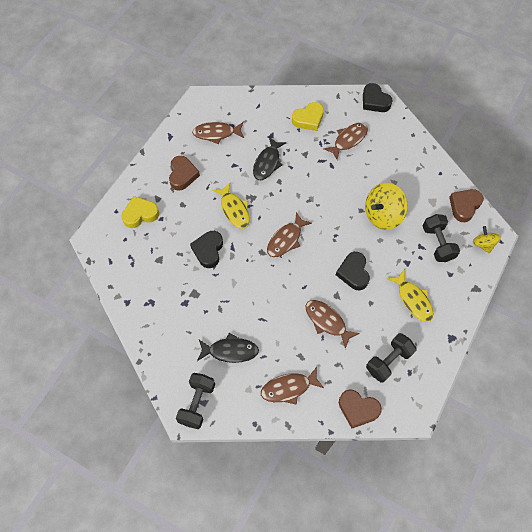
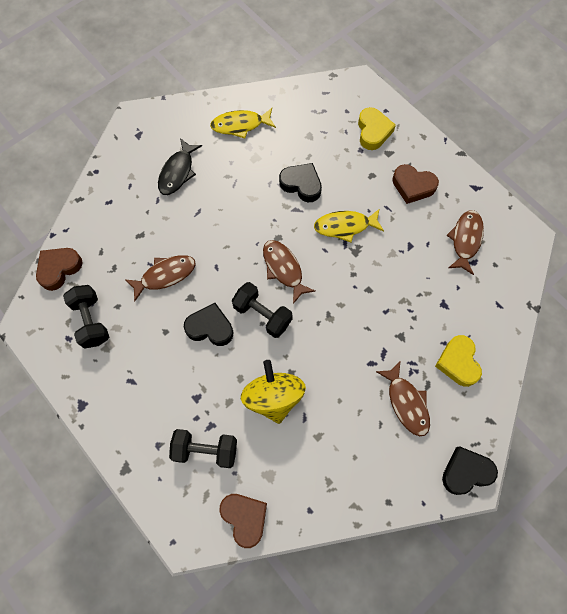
camera: 110 degrees right, 5 degrees up
black dumbbell [176,373,215,429] -> black dumbbell moved to [232,282,293,338]
black fish [253,137,287,180] -> none
brown fish [261,367,324,405] -> none
yellow fish [387,269,433,322] -> yellow fish moved to [210,108,276,138]
yellow spinning top [473,226,501,253] -> none

